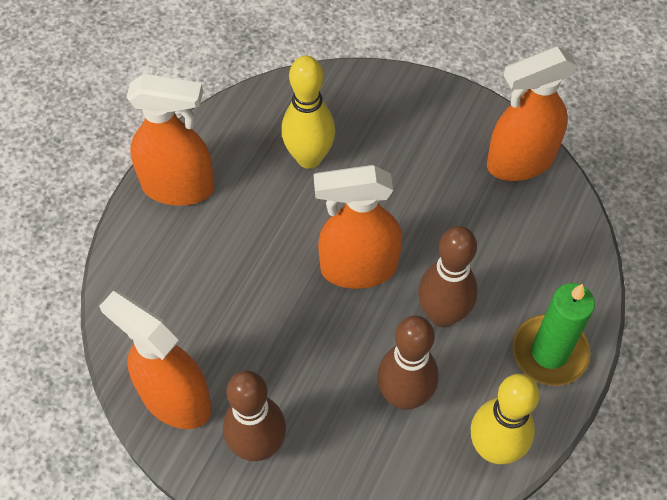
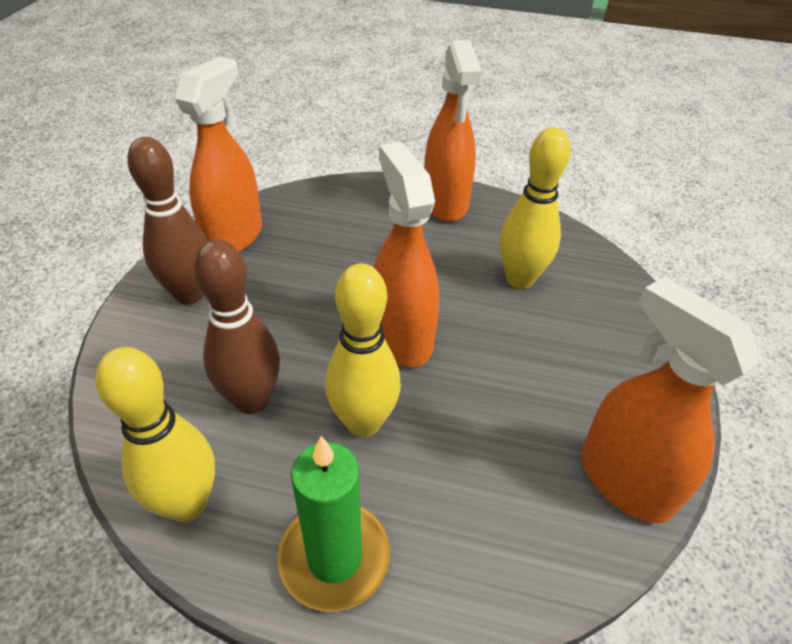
camera: 75 degrees right, 15 degrees down
brown bowling pin [418,226,478,327] -> yellow bowling pin [325,264,401,437]

